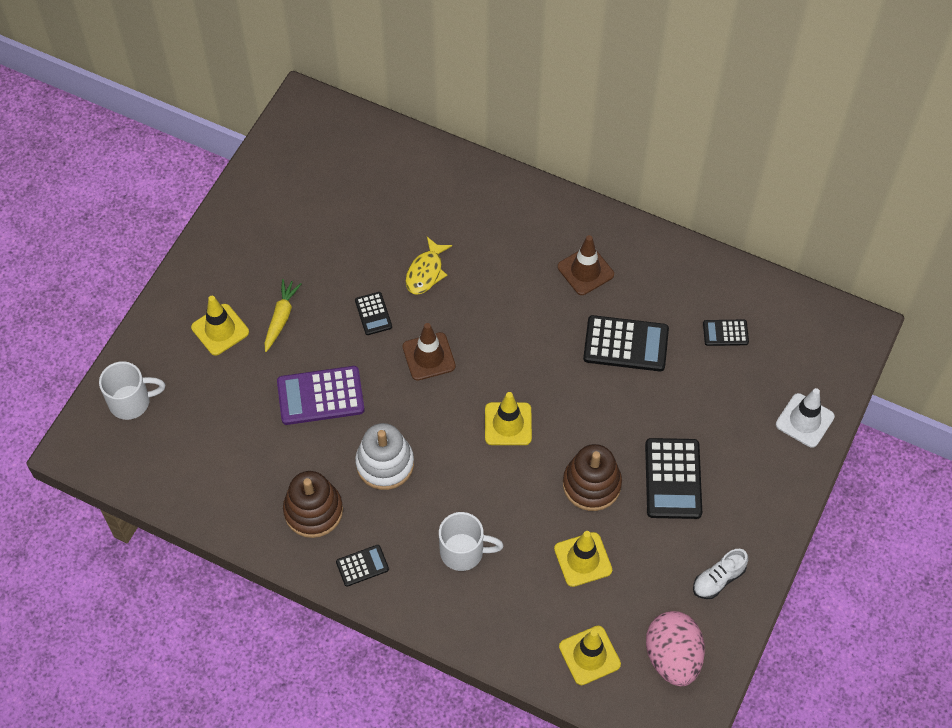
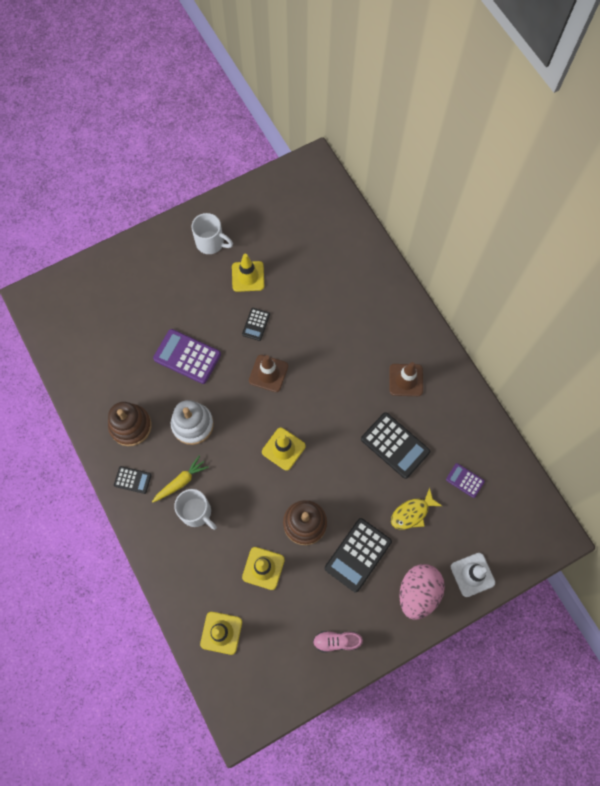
camera: 35 degrees right, 10 degrees up
white mug [99,361,165,420] -> white mug moved to [191,213,233,254]
yellow traffic cone [191,296,249,356] -> yellow traffic cone moved to [232,254,264,292]
yellow carrot [265,279,302,352] -> yellow carrot moved to [152,456,209,502]
yellow fish [406,237,452,295] -> yellow fish moved to [391,488,442,530]
pink egg [646,611,705,686] -> pink egg moved to [400,564,445,620]
white shoe [693,549,748,599] -> pink shoe [313,631,363,653]
black calculator [703,320,749,346] -> purple calculator [446,463,485,498]

